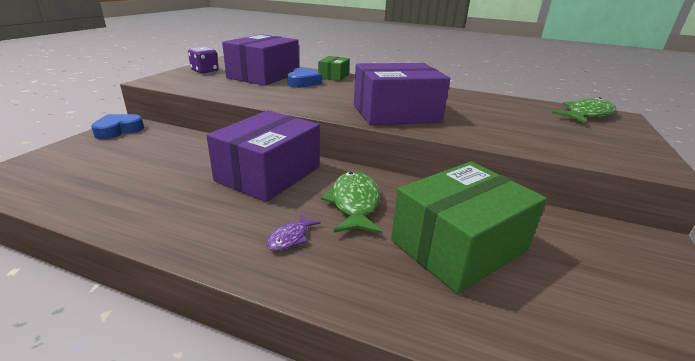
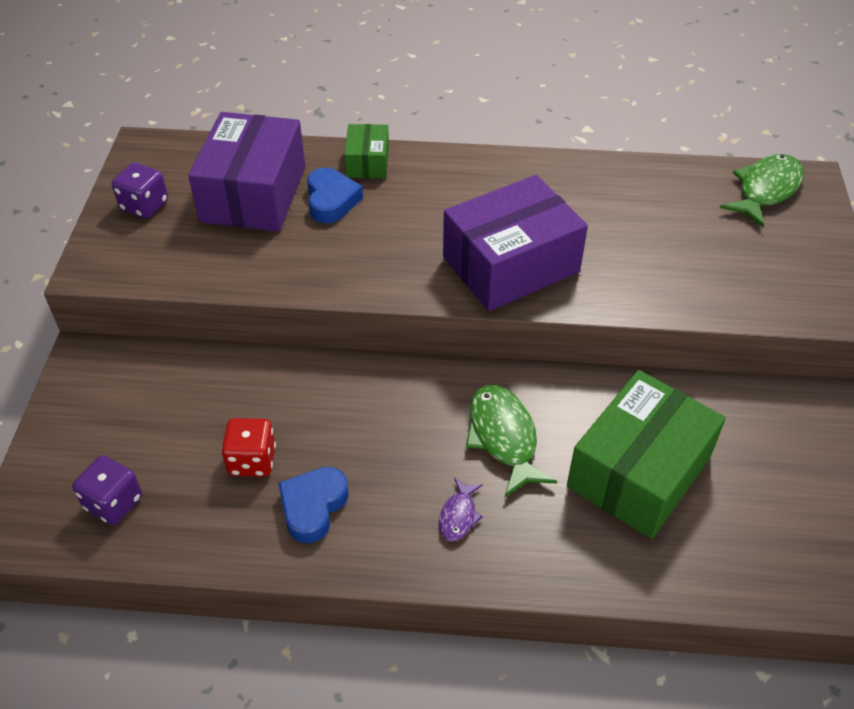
camera: 15 degrees left, 20 degrees up
blue heart [91,114,144,139] -> blue heart moved to [278,467,349,543]
purple box [207,110,320,202] -> none
none -> purple dice [72,455,142,525]
none -> red dice [221,418,276,477]

